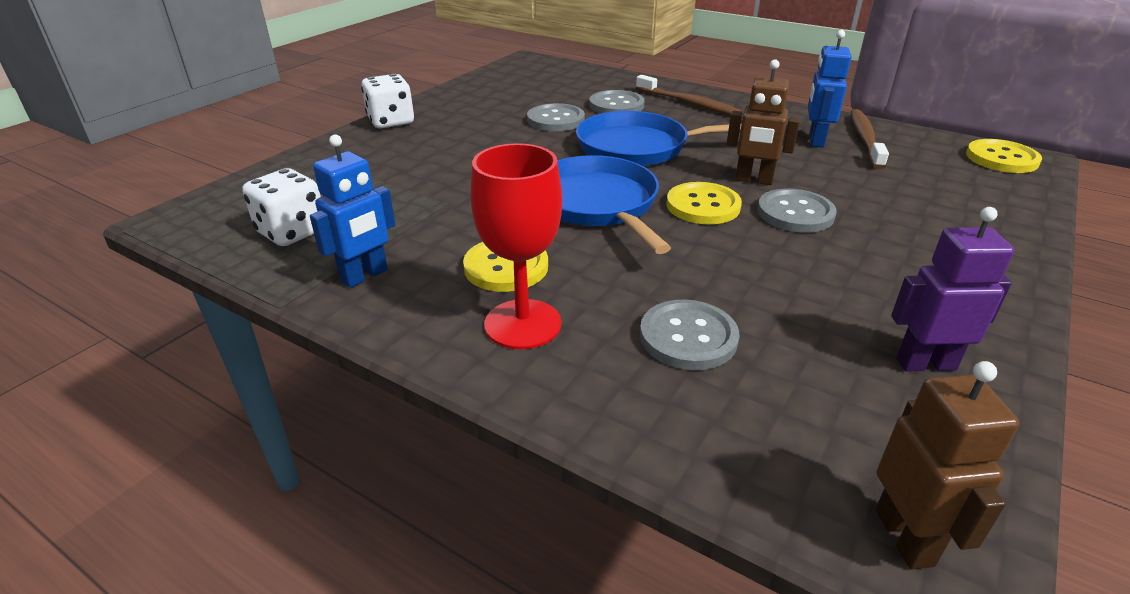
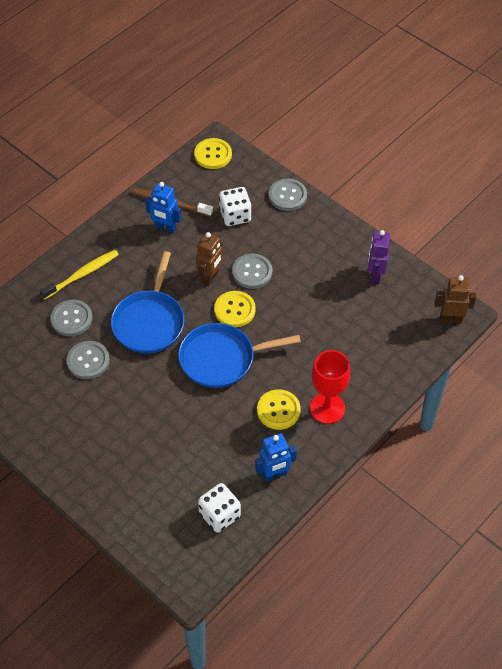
camera: 80 degrees left, 20 degrees up
blue robot [310,134,395,288] -> blue robot turned 105 degrees clockwise [255,433,297,482]
white dice [361,74,414,128] -> white dice moved to [219,187,252,226]
brown toothbrush [636,75,743,115] -> yellow toothbrush [40,250,119,300]
grey button [640,300,740,370] -> grey button moved to [269,178,307,211]

